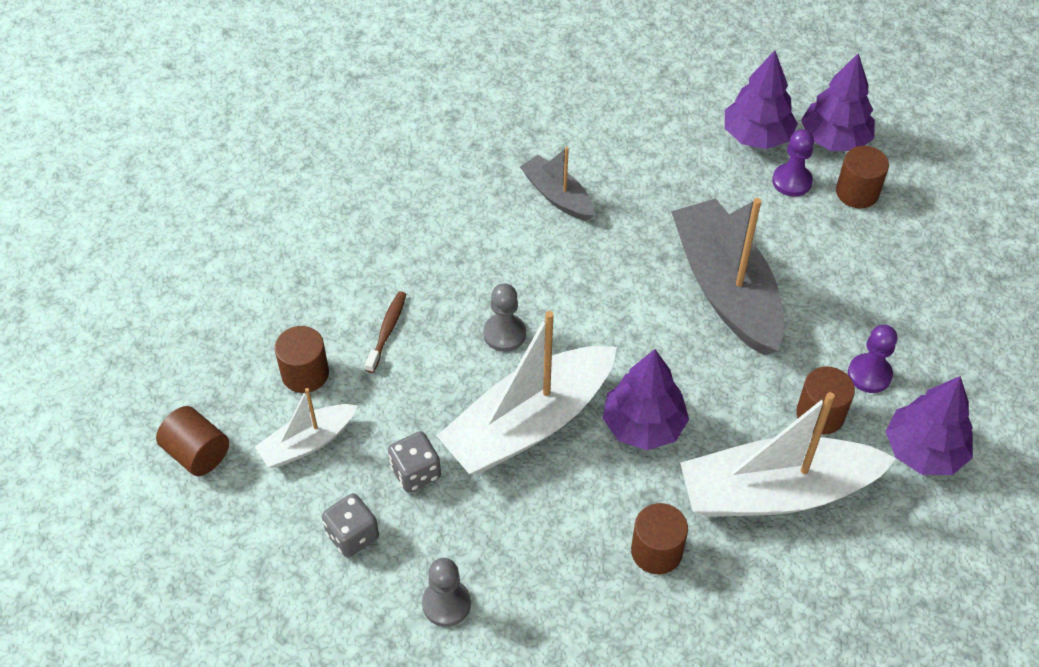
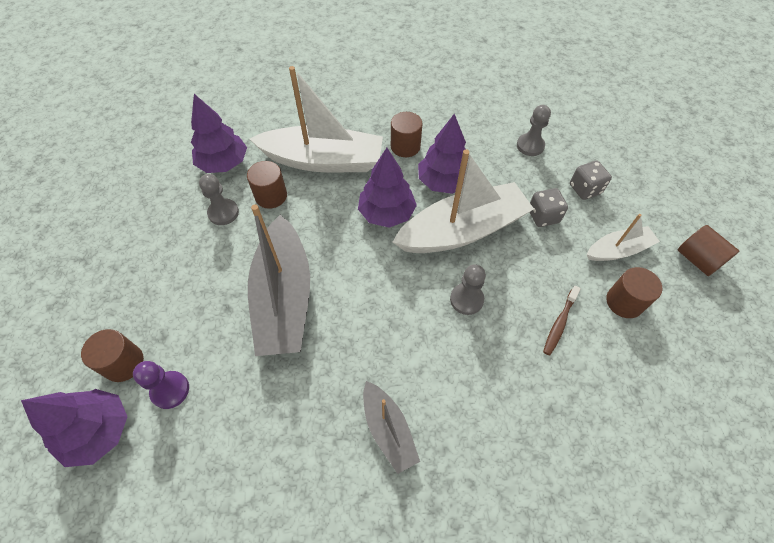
camera: 165 degrees left, 5 degrees up
purple tree [725,50,798,149] -> purple tree moved to [418,114,469,194]
purple pawn [848,325,898,393] -> grey pawn [199,174,239,225]

